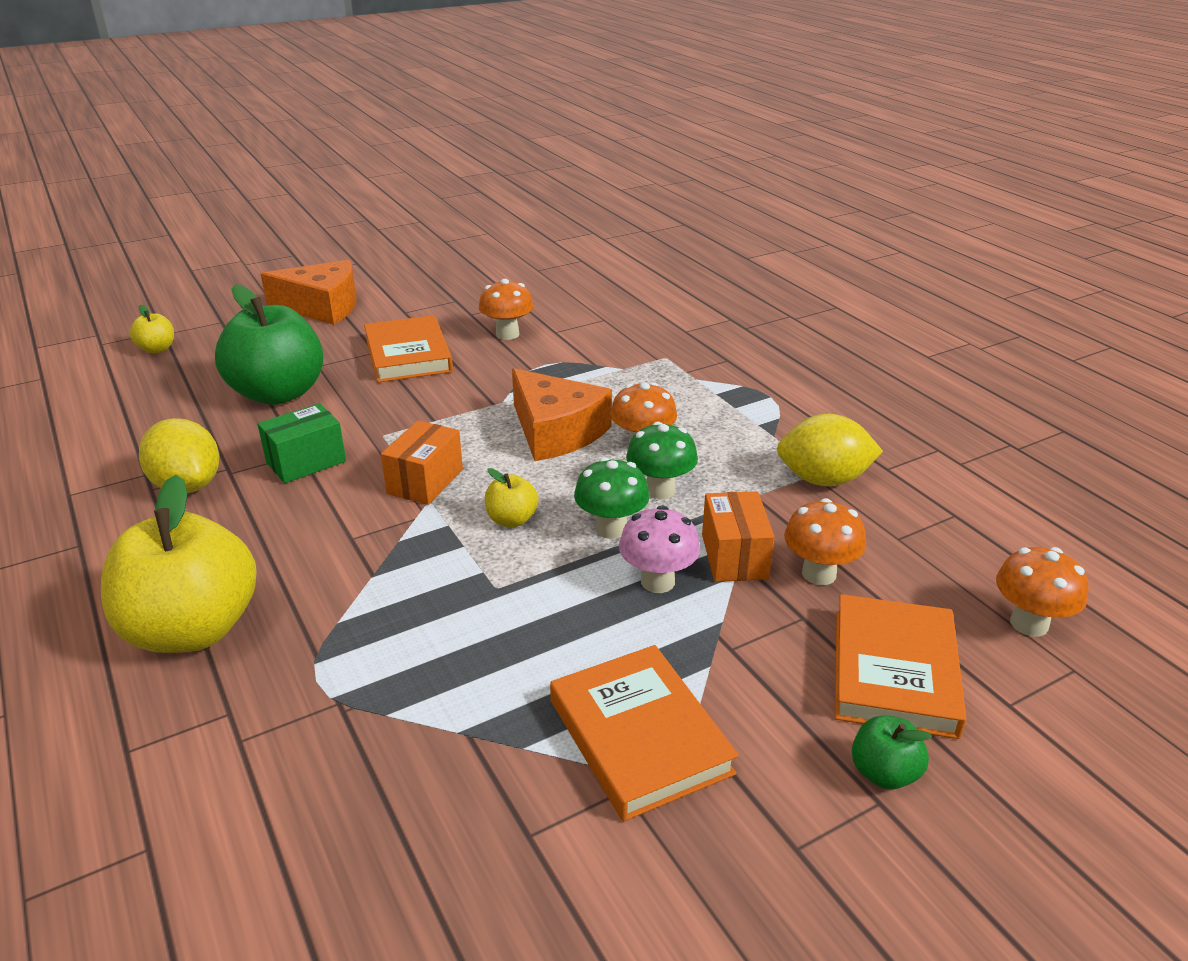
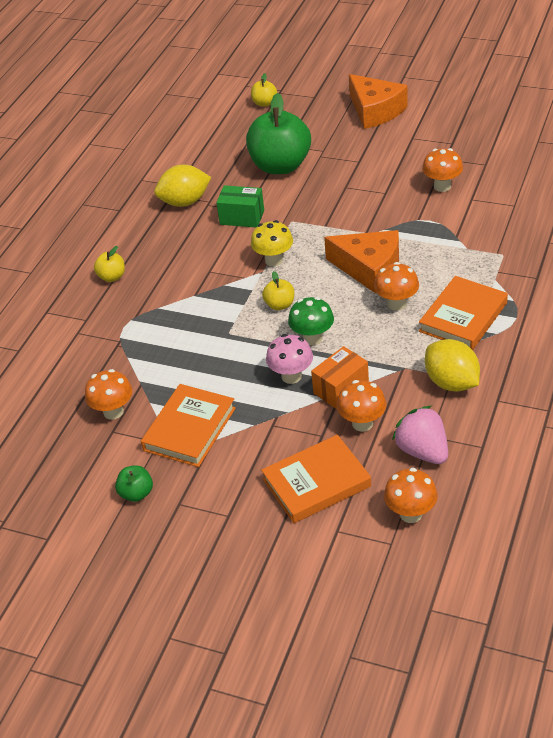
camera: 55 degrees right, 10 degrees up
yellow apple [101,475,257,653] -> yellow apple [94,246,125,282], size x0.44
yellow lemon [139,418,219,493] -> yellow lemon turned 60 degrees clockwise [154,165,211,207]
orange book [364,315,453,383] -> orange book moved to [419,276,508,350]
orange box [381,420,463,505] -> yellow mushroom [251,220,293,266]
orange cheese [512,368,612,461] -> orange cheese turned 75 degrees counterclockwise [324,230,399,293]
green mushroom [626,422,698,499] -> none
green apple [852,715,932,790] -> green apple moved to [115,465,153,502]
none -> orange mushroom [85,369,132,420]
none -> pink strawberry [392,406,448,464]

